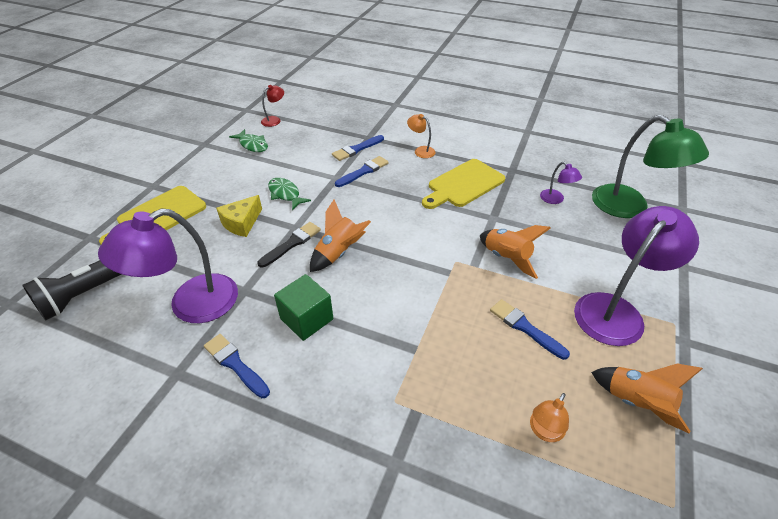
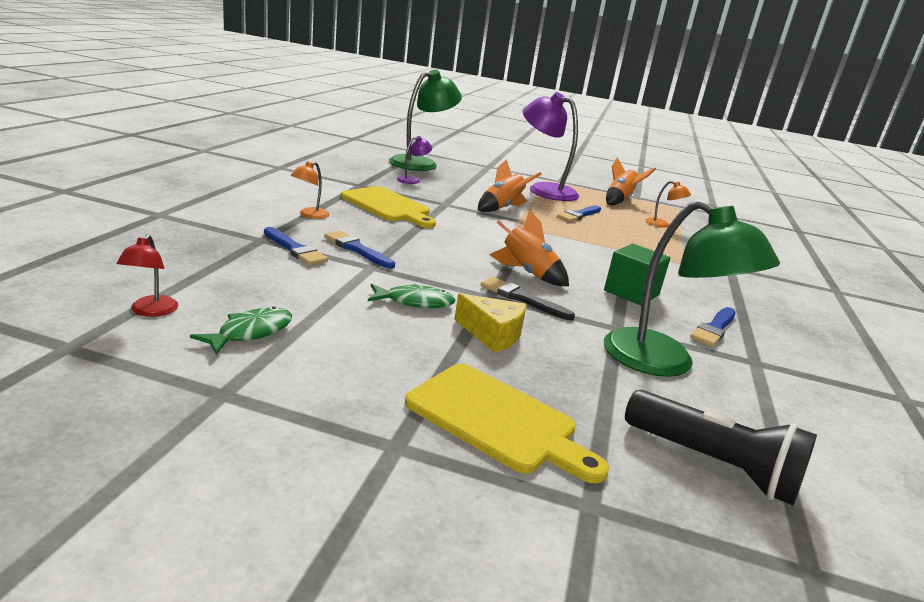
camera: 100 degrees left, 20 degrees down
purple lamp [98,208,238,323] -> green lamp [604,200,780,377]
red lamp [261,85,284,127] -> red lamp turned 135 degrees counterclockwise [117,235,178,317]
green fish [268,178,311,210] -> green fish turned 135 degrees counterclockwise [368,284,455,308]

